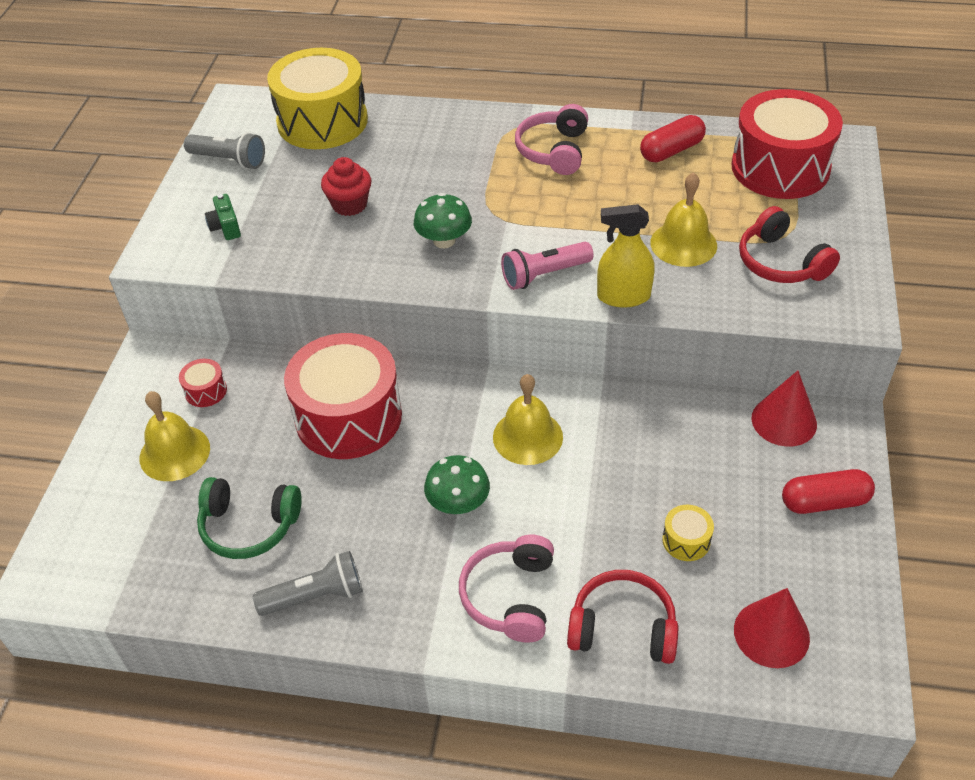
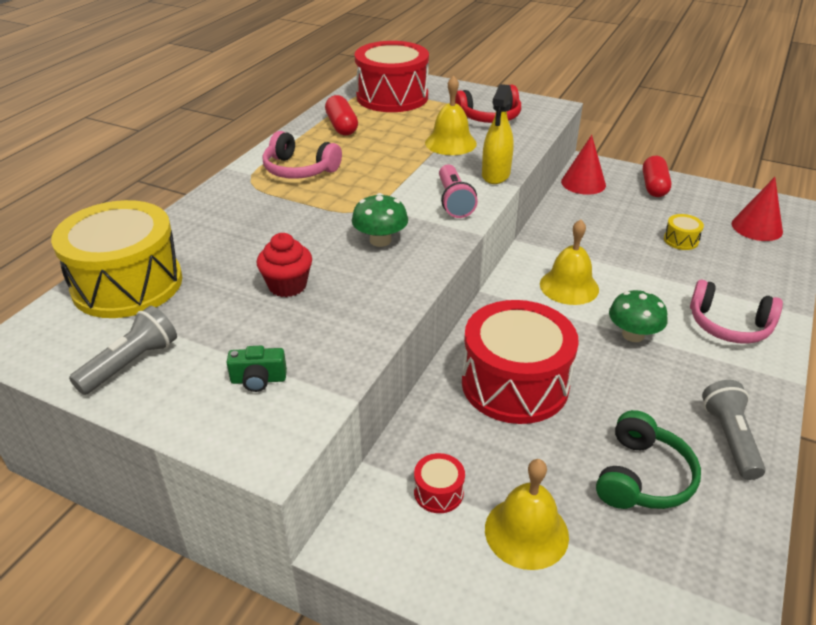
camera: 75 degrees left, 10 degrees down
red headphones [567,570,678,664] -> none

